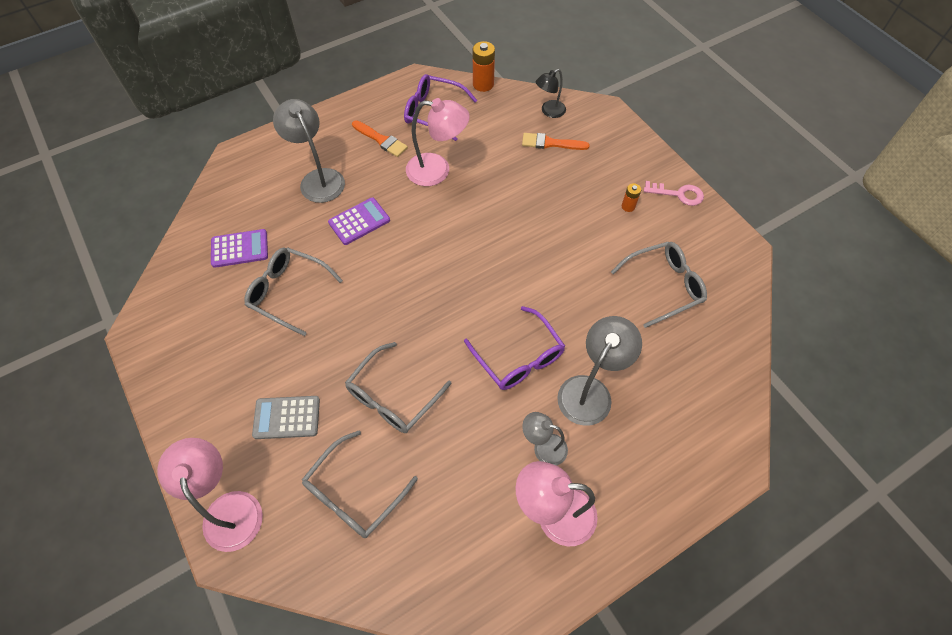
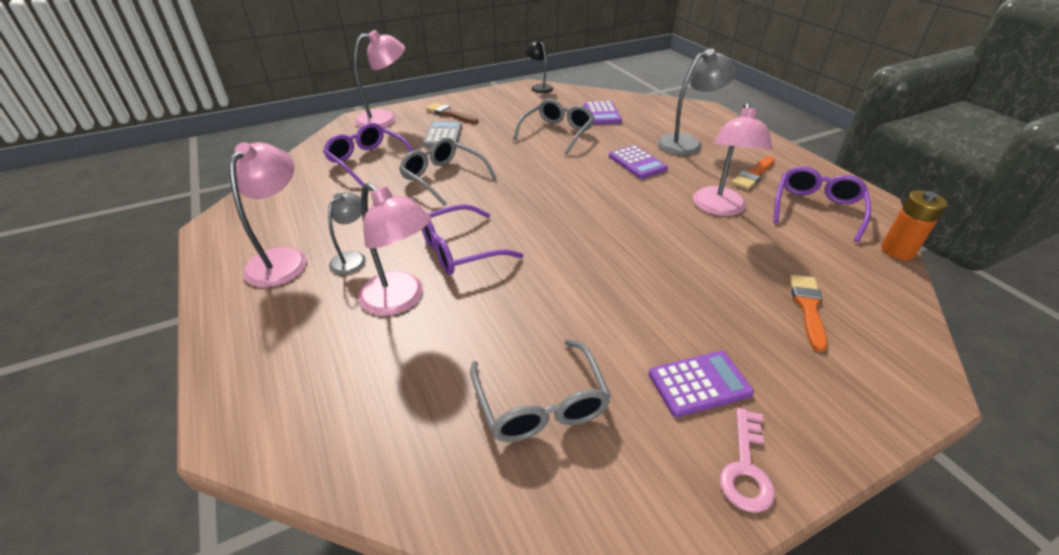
camera: 95 degrees right, 20 degrees down
grey glasses [302,430,418,538] -> purple glasses [323,123,413,186]
black lamp [536,69,566,118] -> black lamp moved to [526,40,553,93]
grey lamp [557,316,642,426] -> pink lamp [358,183,431,316]
orange battery [622,183,641,212] -> purple calculator [649,351,754,417]
none -> brown brush [426,103,478,124]

